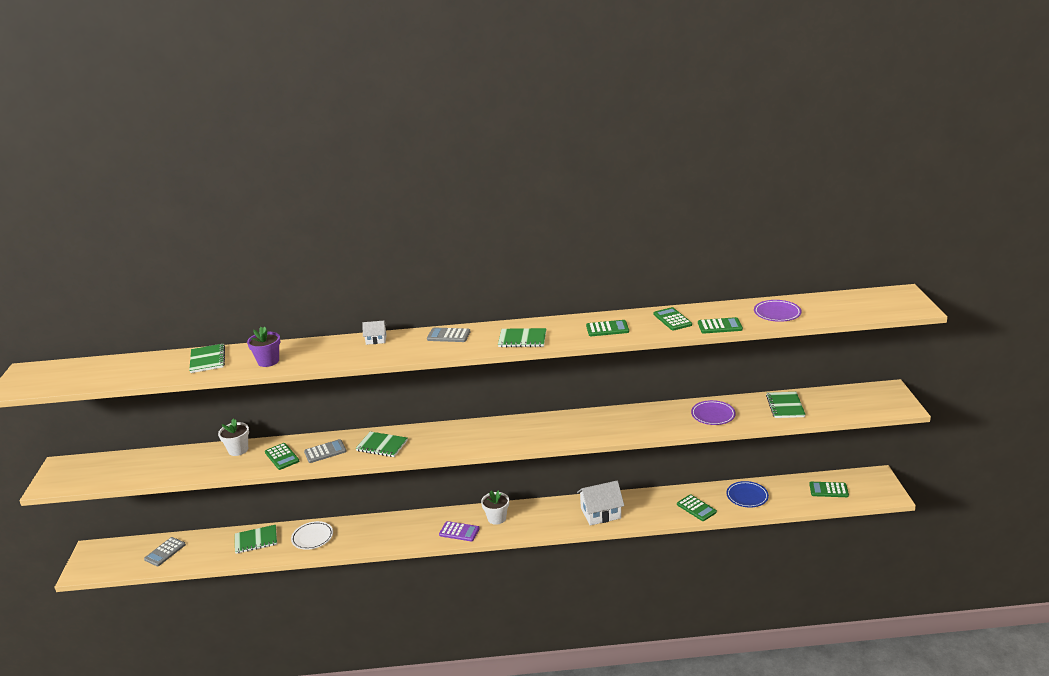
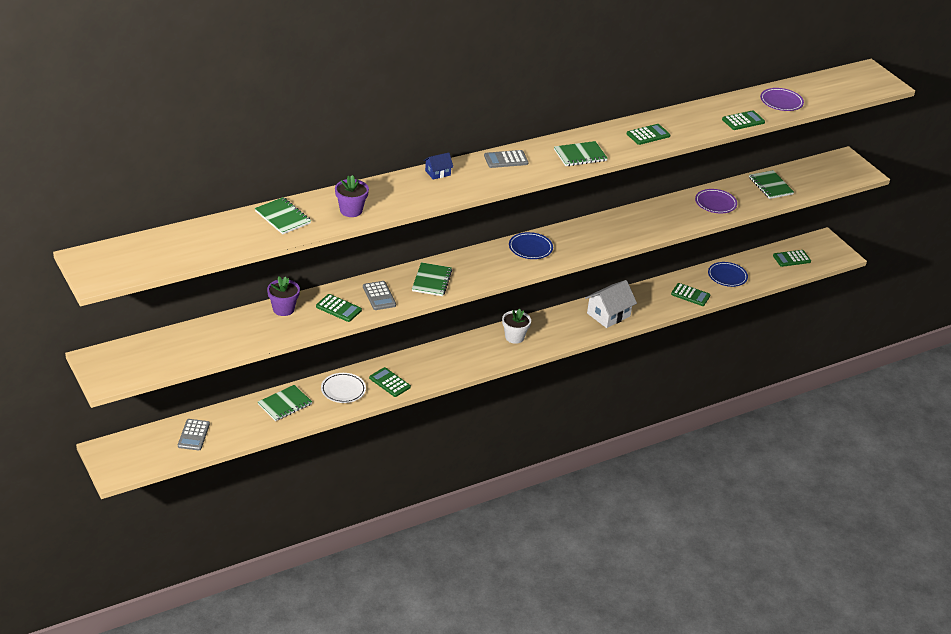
camera: 30 degrees left, 10 degrees up
white flower pot [218,419,249,456] -> purple flower pot [267,276,300,316]
grey calculator [304,439,347,463] -> grey calculator turned 120 degrees clockwise [363,281,396,310]
green notebook [355,432,408,457] -> green notebook turned 75 degrees counterclockwise [412,262,452,296]
white house [362,321,387,345] -> blue house [424,153,453,179]
purple calculator [439,521,480,542] -> none
green calculator [654,307,692,331] -> green calculator moved to [369,367,411,397]
none -> blue plate [509,232,553,259]

